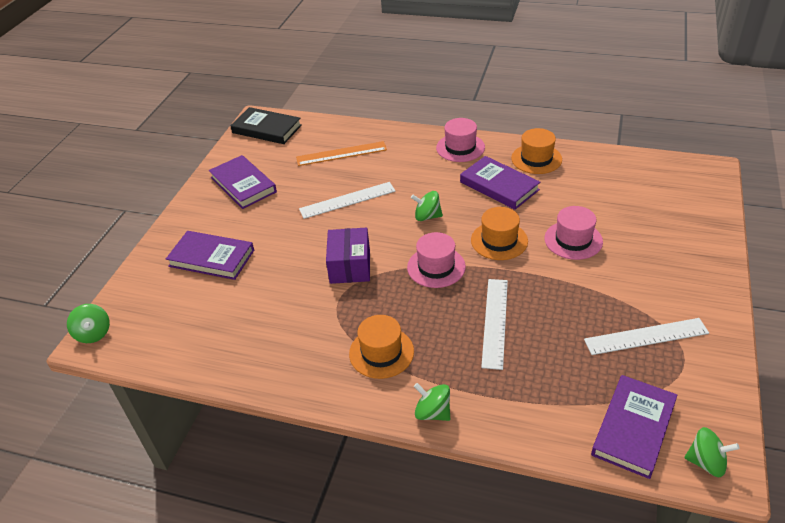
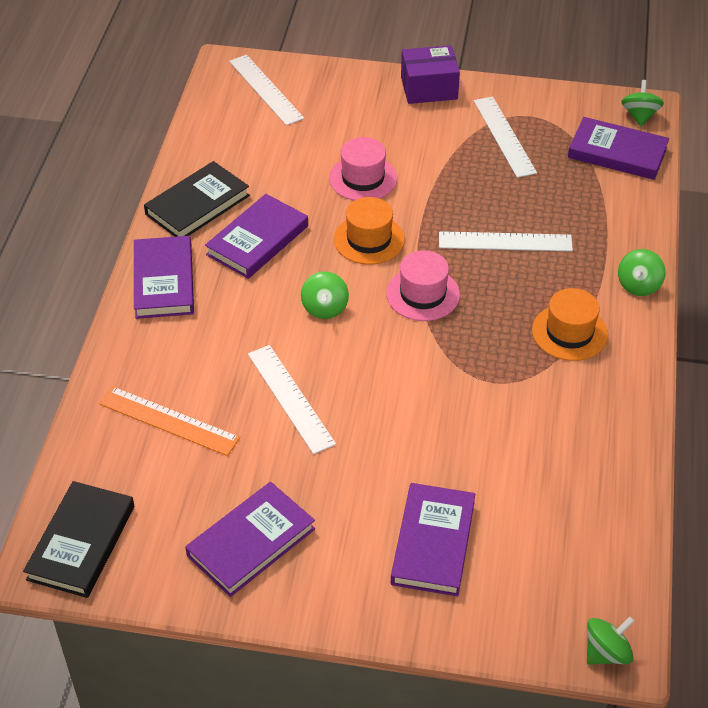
camera: 100 degrees left, 5 degrees up
orange ruler [296,141,387,166] -> orange ruler turned 45 degrees counterclockwise [99,386,240,456]
purple box [326,228,370,284] -> purple box moved to [401,45,460,104]
pink hat [436,118,485,162] -> purple book [134,236,194,319]
orange hat [511,128,562,174] -> black book [144,161,250,237]
none -> white ruler [229,55,304,126]

